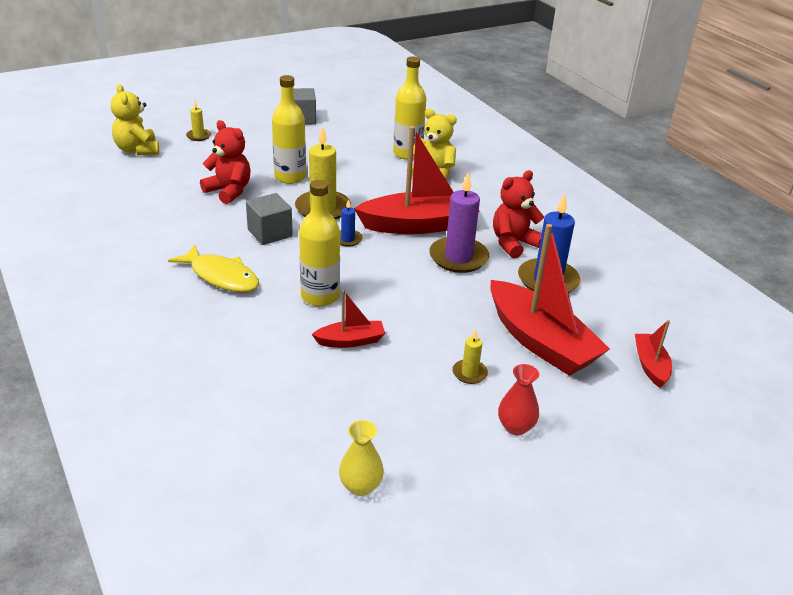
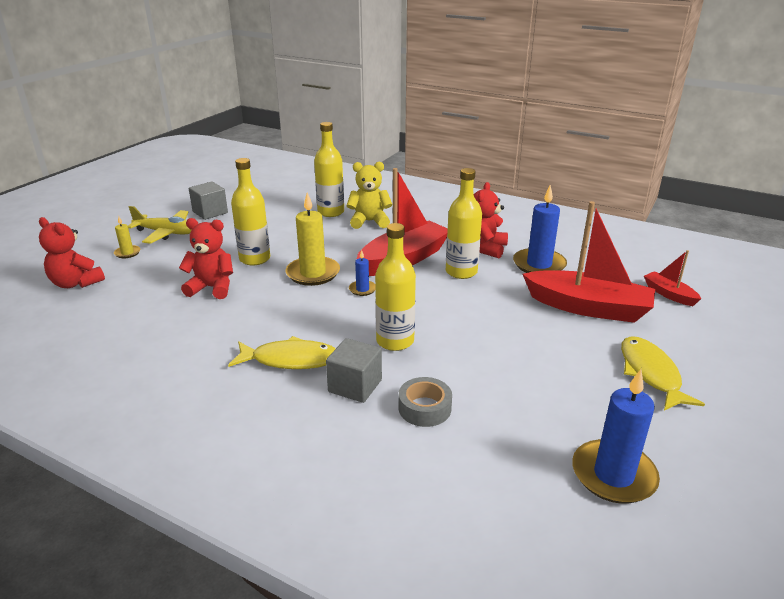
camera: 30 degrees left, 5 degrees down
yellow teddy bear [111,84,159,155] -> red teddy bear [39,217,105,288]
grey cube [246,193,293,245] -> grey cube moved to [326,338,382,403]
red boat [312,290,385,348] -> none
yellow vase [339,420,384,496] -> blue candle [572,369,660,504]
purple candle [429,173,489,273] -> yellow bottle [446,168,482,279]
yellow candle [452,329,488,384] -> none
red vase [498,364,539,435] -> yellow fish [621,336,705,410]
none -> yellow plane [128,206,191,244]
none -> grey tape [399,377,452,427]

